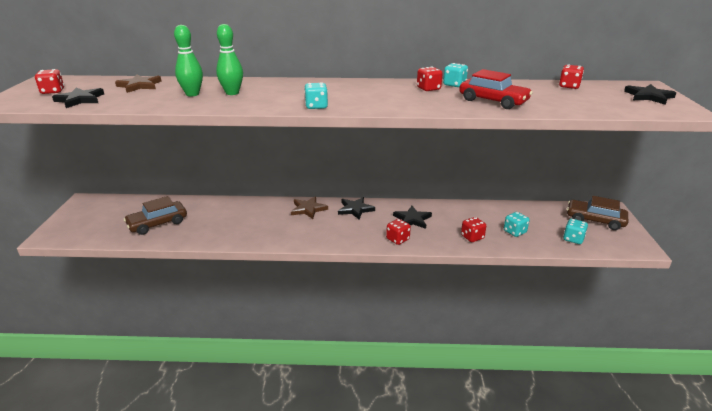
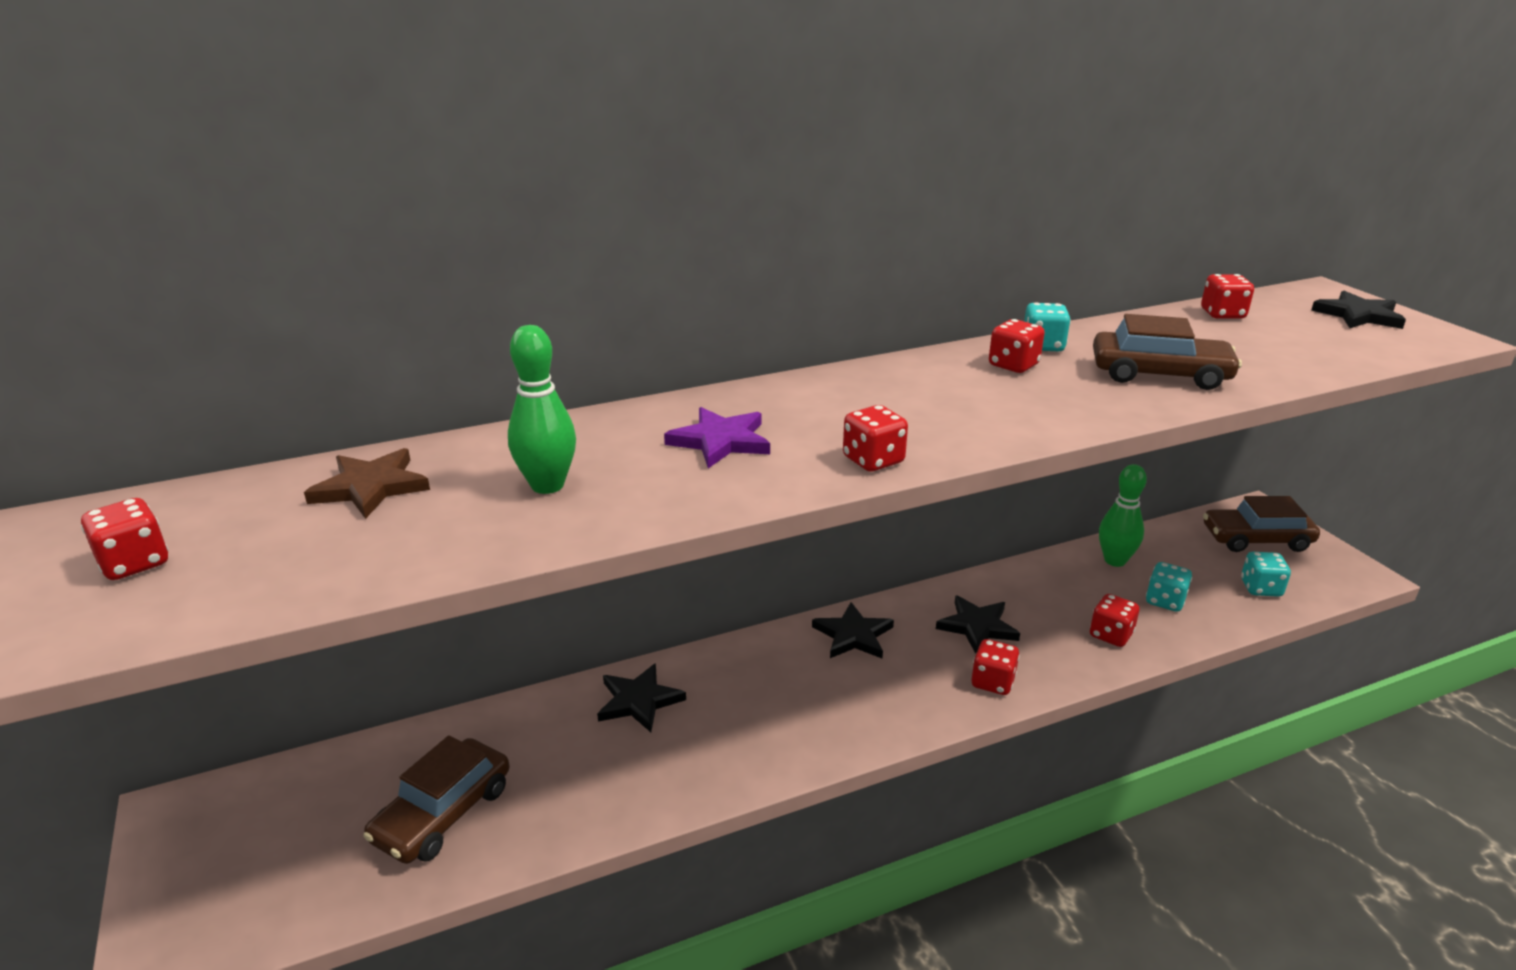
camera: 25 degrees left, 0 degrees up
black star [52,87,104,108] -> black star moved to [597,663,686,732]
green bowling pin [216,24,243,95] -> green bowling pin moved to [1099,464,1147,567]
brown star [291,196,328,219] -> none
turquoise dice [304,82,328,109] -> red dice [843,405,908,472]
red car [459,69,533,109] -> brown car [1093,314,1242,390]
none -> purple star [664,407,770,468]

